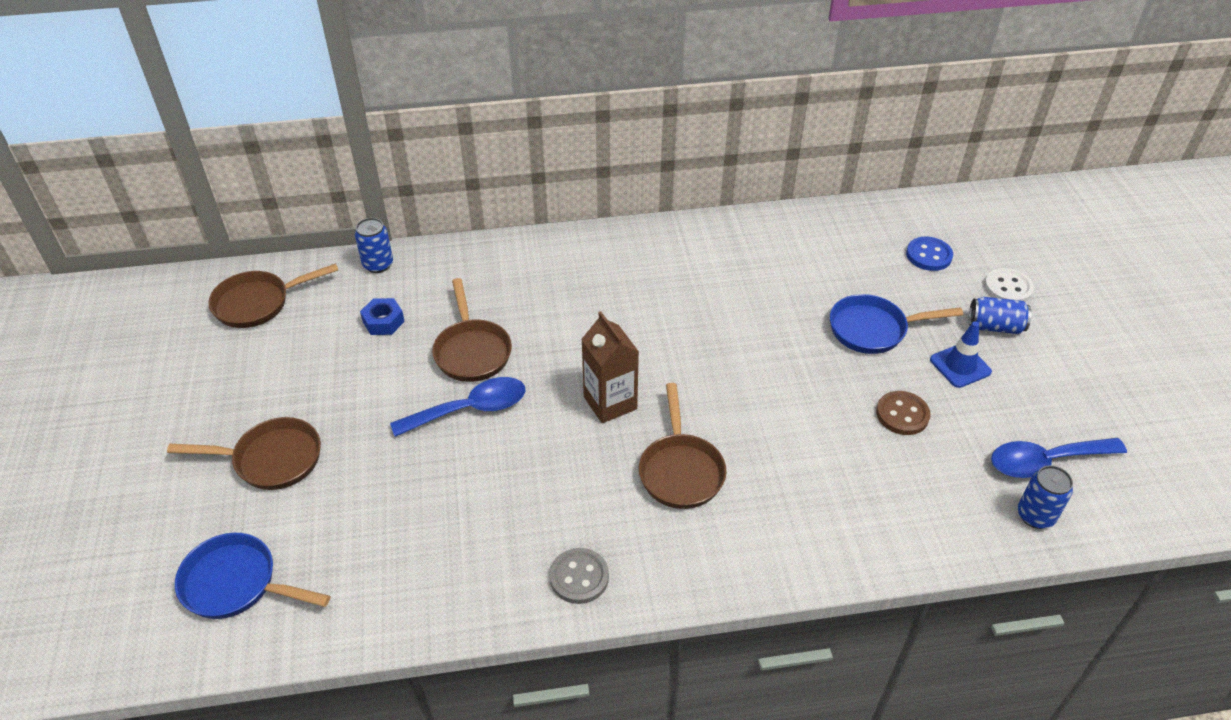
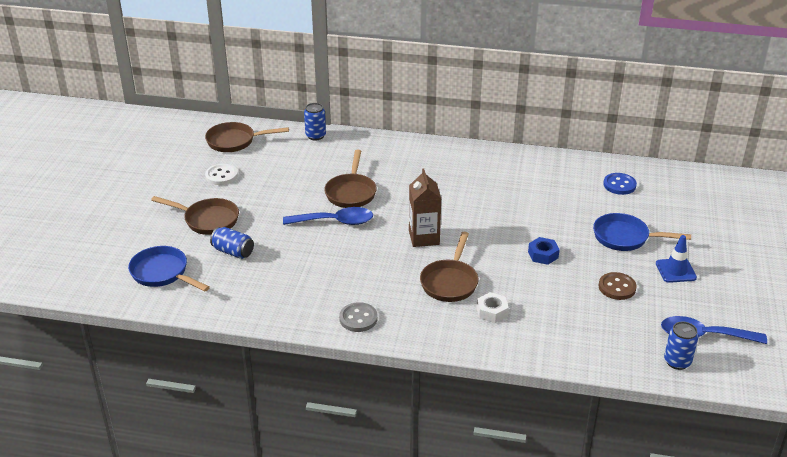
camera: 20 degrees right, 10 degrees down
blue nut [360,298,405,335] -> blue nut moved to [528,237,560,265]
blue button [906,237,953,271] -> blue button moved to [603,173,637,195]
blue can [969,297,1032,334] -> blue can moved to [210,227,254,259]
white button [984,268,1034,302] -> white button moved to [205,164,238,185]
none -> white nut [476,292,509,323]

